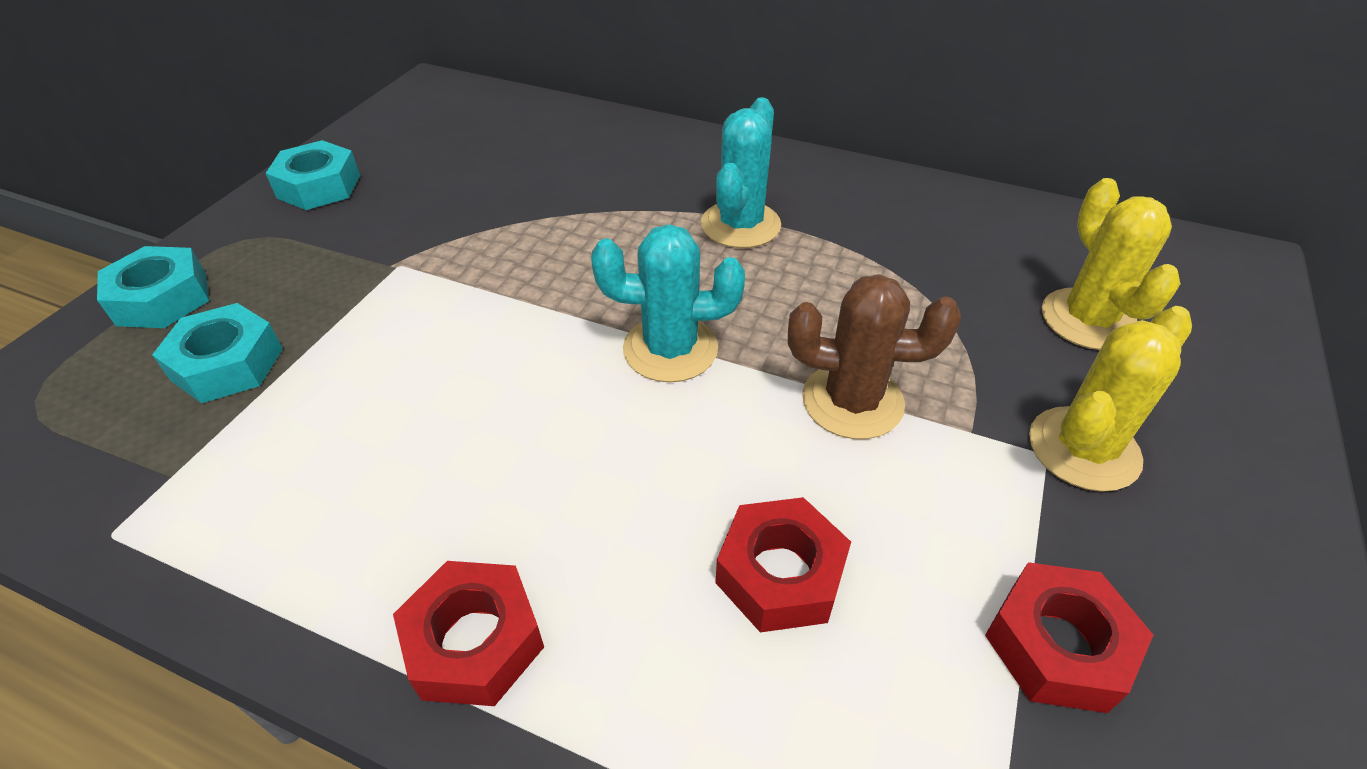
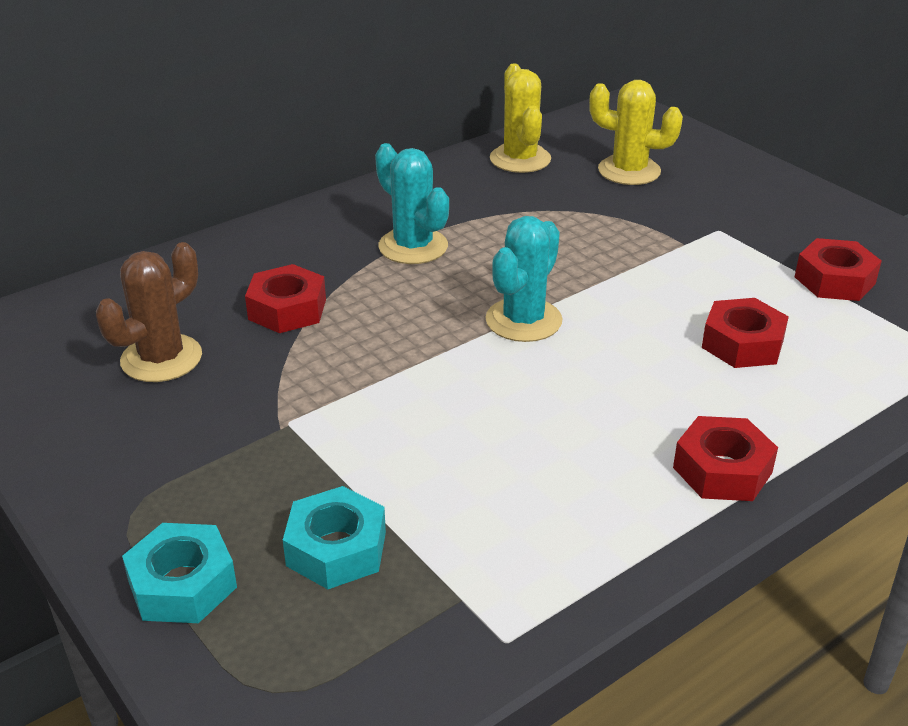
camera: 60 degrees left, 10 degrees down
turquoise nut [265,140,360,210] -> none
brown cactus [788,274,961,439] -> brown cactus moved to [96,242,202,382]
yellow cactus [1029,306,1192,492] -> yellow cactus moved to [490,63,551,173]
none -> red nut [245,264,326,333]

